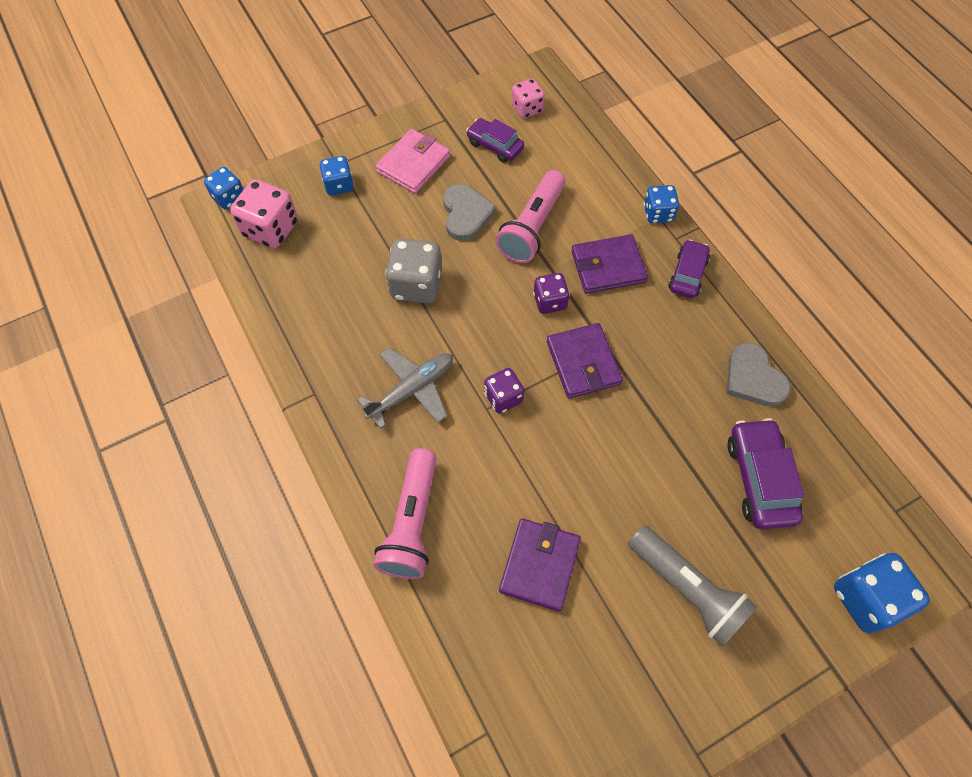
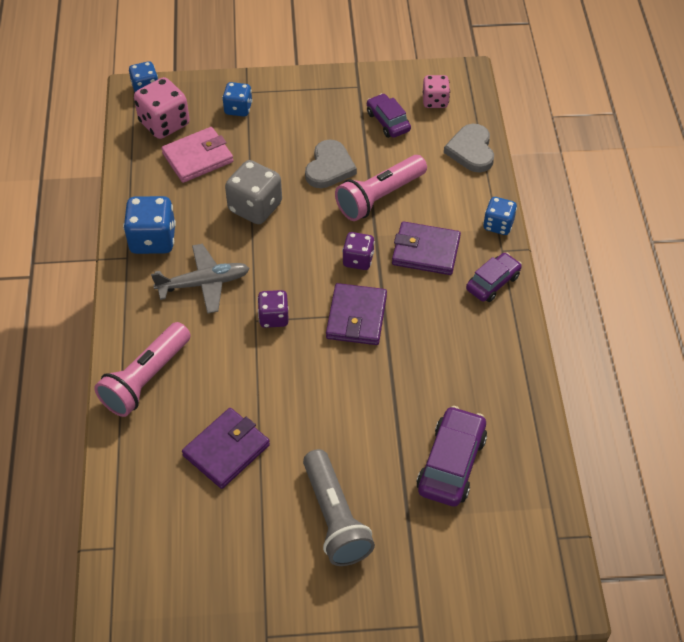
camera: 25 degrees right, 10 degrees down
pink wallet [375,129,450,194] -> pink wallet moved to [161,127,233,183]
grey heart [726,343,791,407] -> grey heart moved to [444,124,494,172]
blue dice [834,553,930,633] -> blue dice moved to [123,196,176,254]

